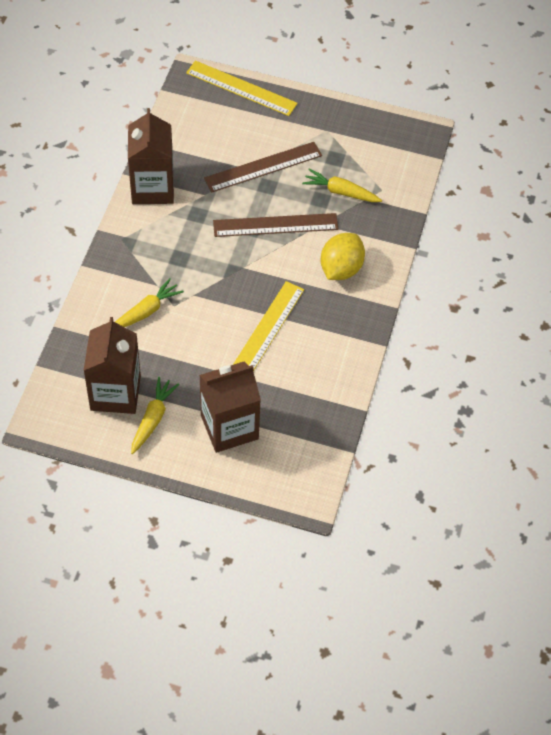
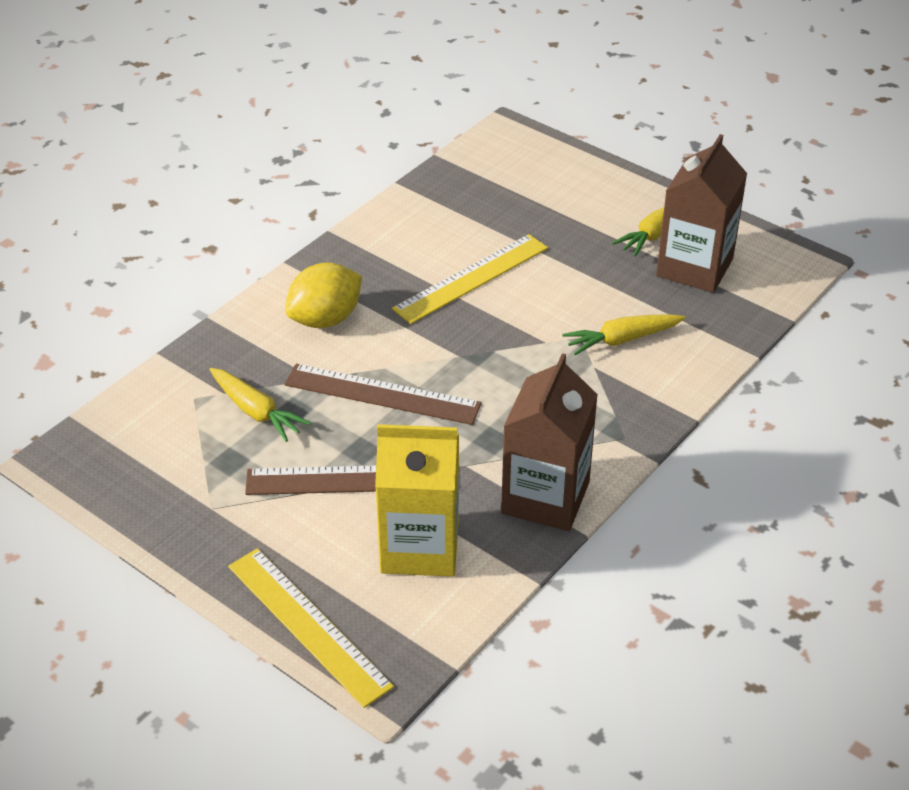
camera: 155 degrees left, 15 degrees down
brown carton [199,362,261,453] -> none
none -> yellow carton [375,424,459,577]

